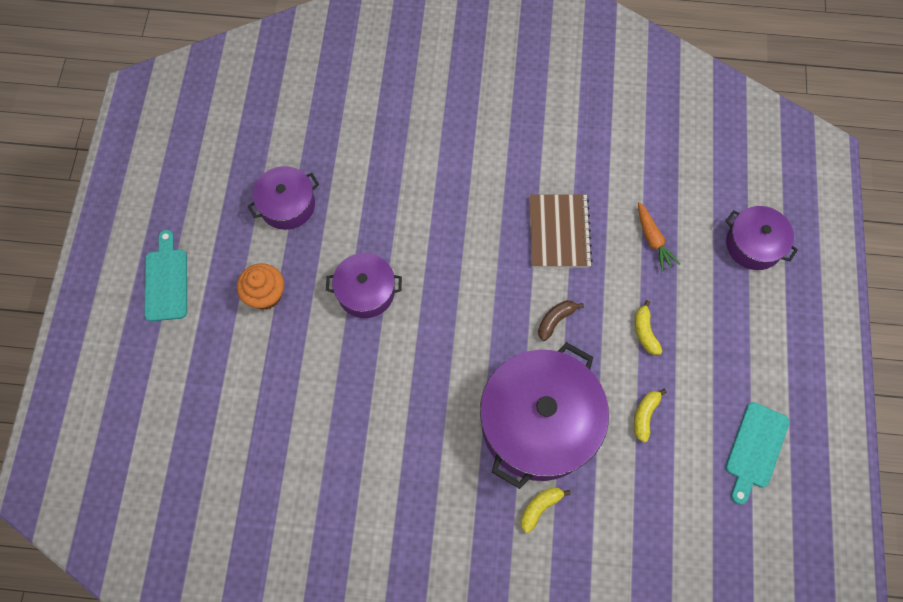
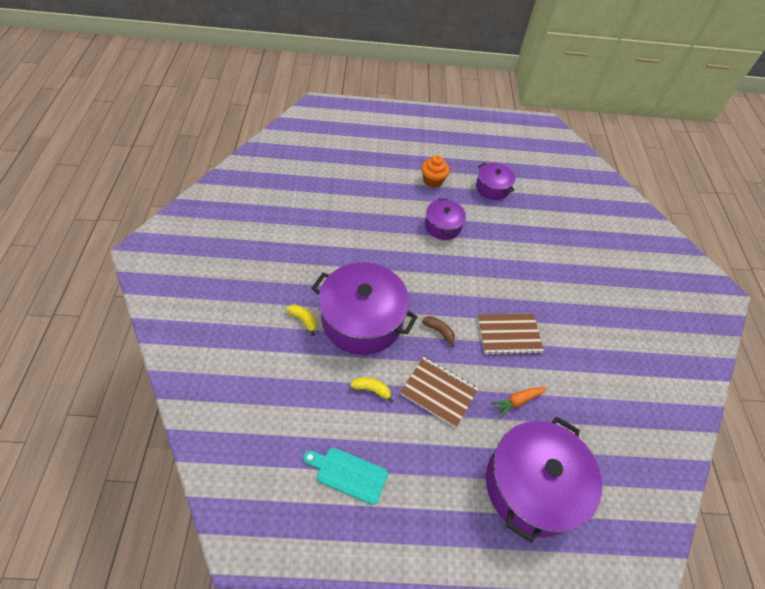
camera: 80 degrees right, 15 degrees down
turquoise cutting board [145,230,187,322] -> none
yellow banana [635,300,662,355] -> brown notebook [400,357,478,428]
purple pot [726,206,798,270] -> purple pot [486,417,602,543], size x1.89

